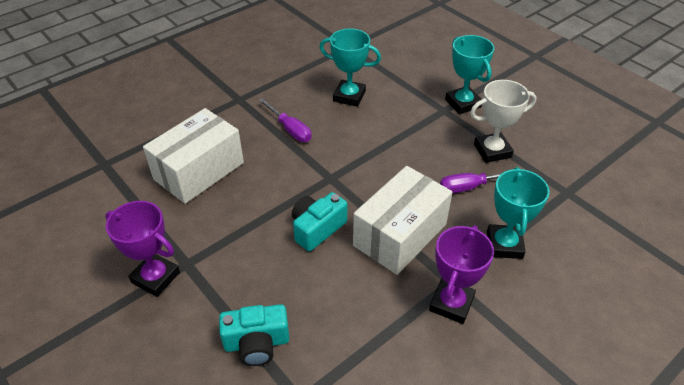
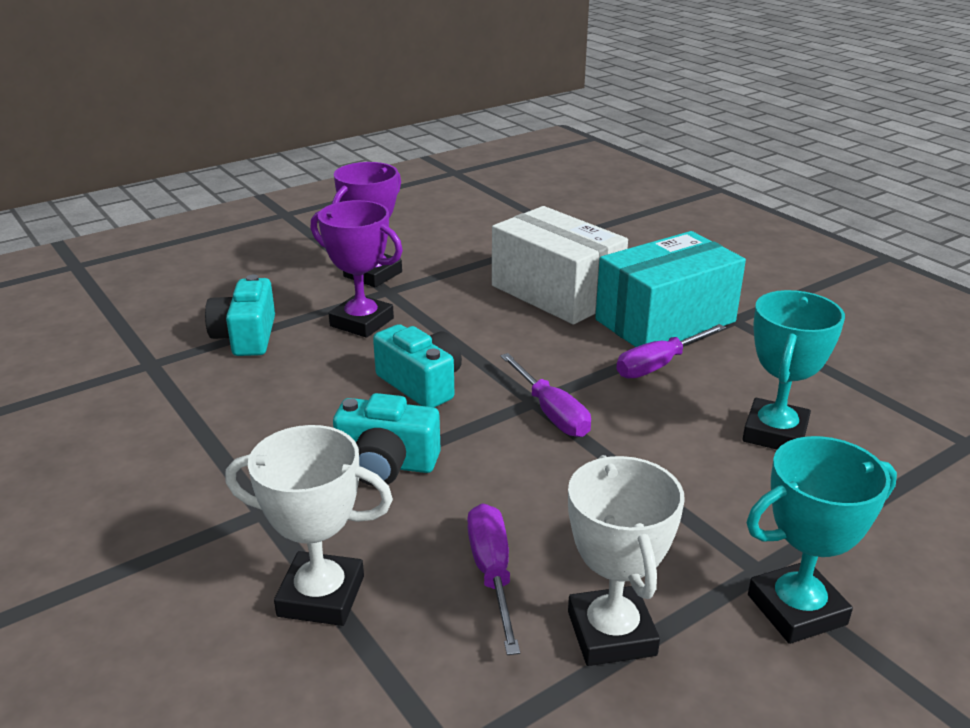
camera: 95 degrees right, 15 degrees down
white box [353,166,452,275] -> turquoise camera [333,393,441,486]
purple trophy [429,225,494,324] -> purple trophy moved to [311,200,403,338]
turquoise trophy [487,167,550,259] -> white trophy [225,425,393,626]
none -> purple screwdriver [500,353,591,437]
none -> turquoise box [595,231,746,347]

